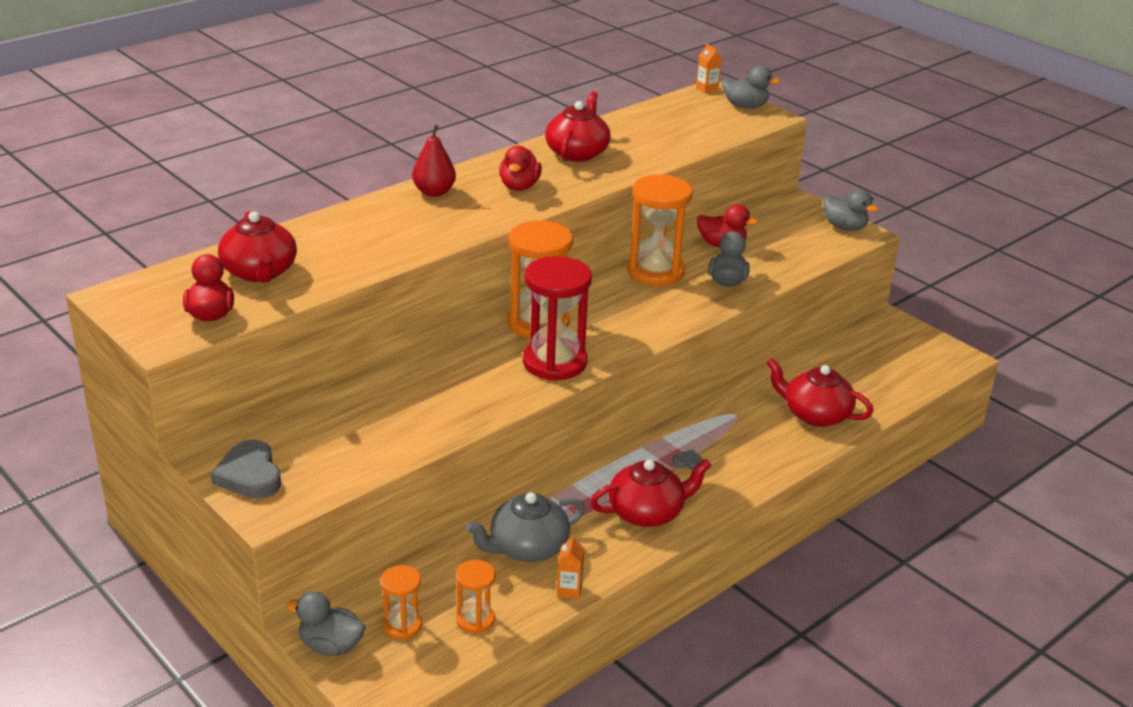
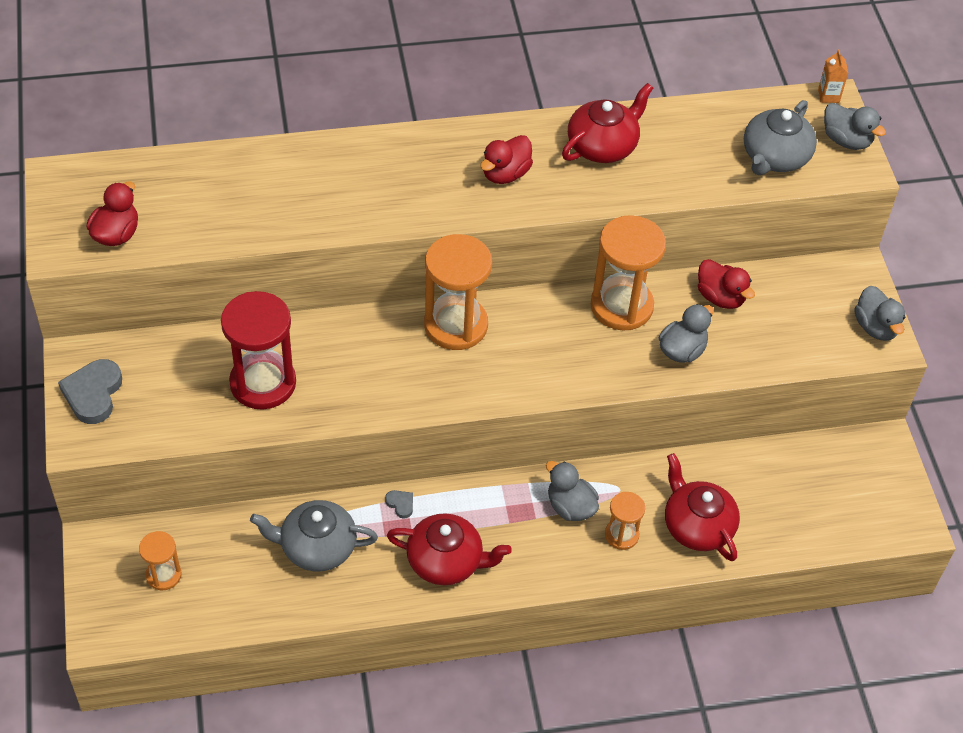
camera: 30 degrees right, 20 degrees up
red teapot [218,211,297,283] -> none
grey duck [286,591,365,656] -> grey duck moved to [546,461,599,521]
red pear [412,124,456,197] -> none
orange hourglass [455,560,495,633] -> orange hourglass moved to [605,492,645,550]
red hourglass [523,256,592,380] -> red hourglass moved to [221,291,296,410]
orange carton [557,535,584,599] -> none
grey heart [672,449,704,471] -> grey heart moved to [385,490,413,519]
none -> grey teapot [744,100,817,175]

